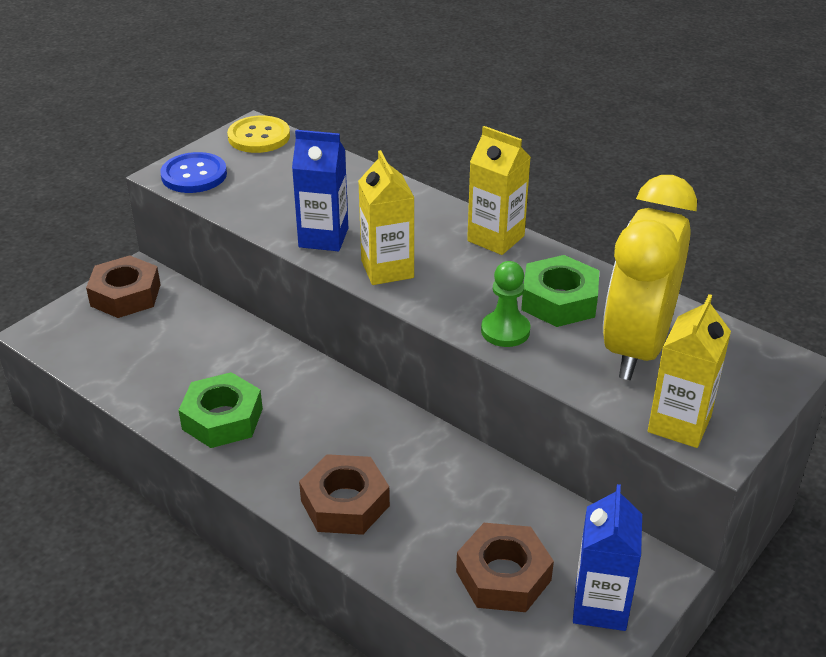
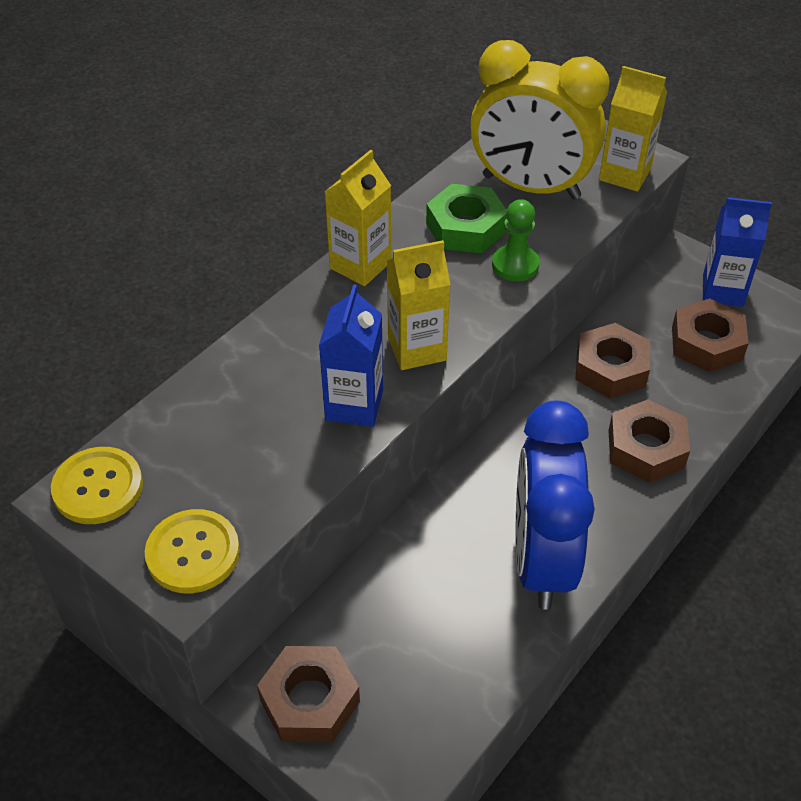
camera: 90 degrees left, 10 degrees up
blue button [160,152,227,193] -> yellow button [145,509,240,593]
green nut [178,372,263,448] -> blue clock [515,401,595,610]
none -> brown nut [575,323,650,399]

